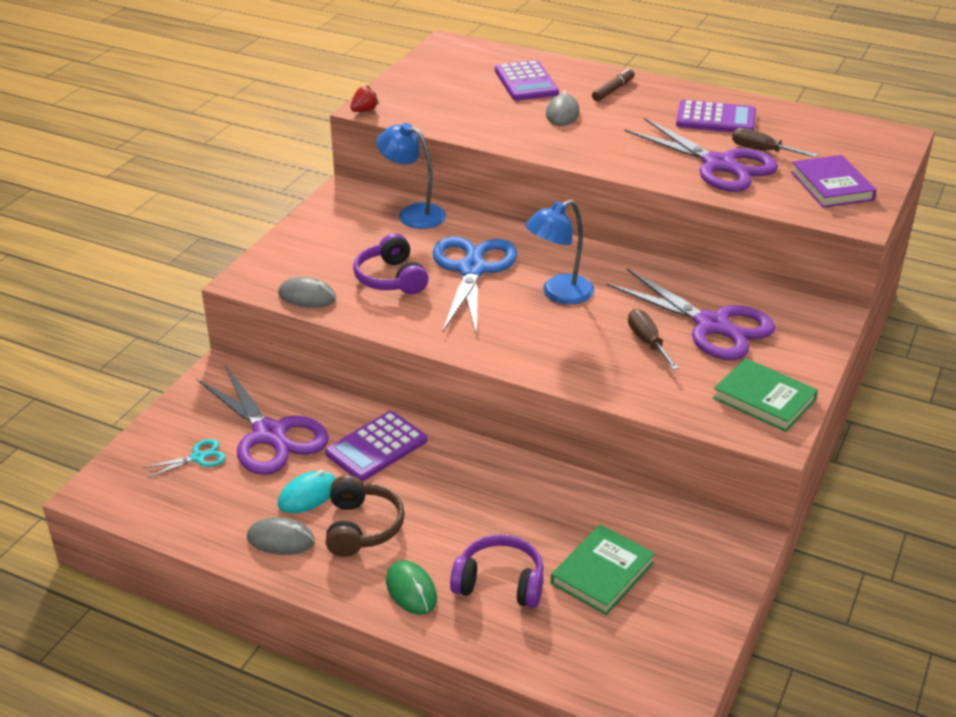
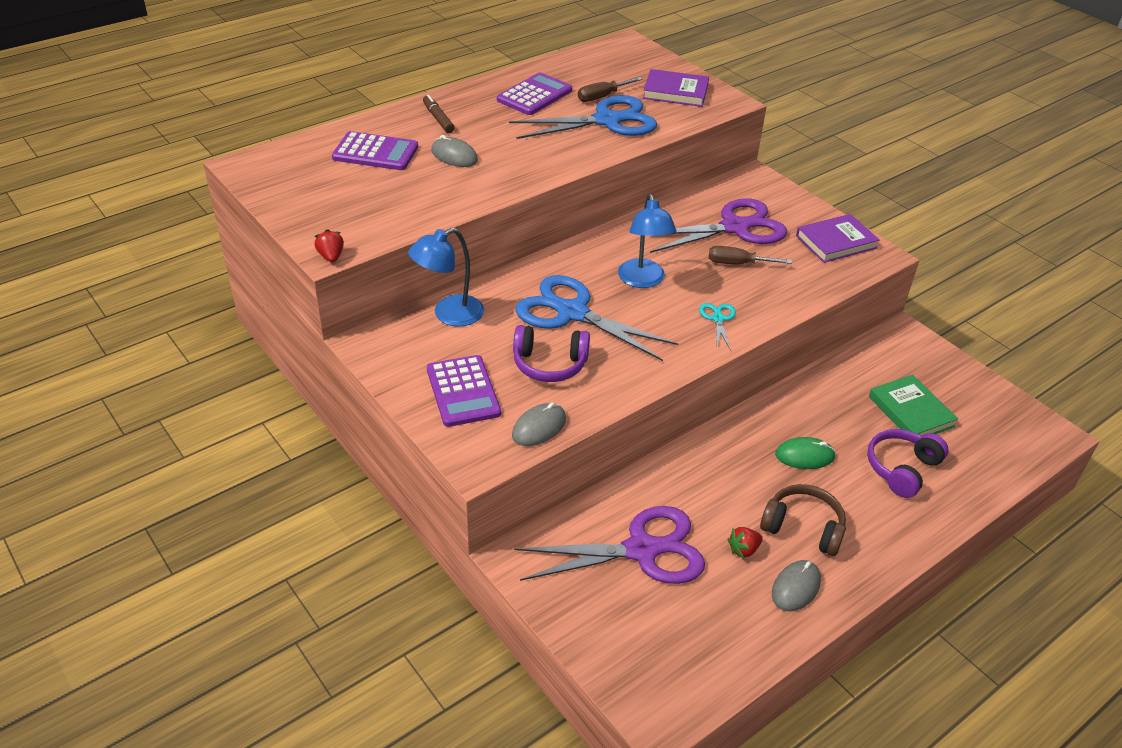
camera: 65 degrees left, 5 degrees up
turquoise scissors [143,439,226,478] -> turquoise scissors moved to [699,303,736,350]
turquoise mouse [278,470,336,513] -> red strawberry [727,527,763,559]
purple calculator [325,411,427,481] -> purple calculator moved to [427,355,501,427]
green mouse [386,560,437,615] -> green mouse moved to [775,437,836,469]
purple scissors [624,118,778,192] -> blue scissors [509,95,657,139]
green book [713,358,818,432] -> purple book [796,214,879,263]

